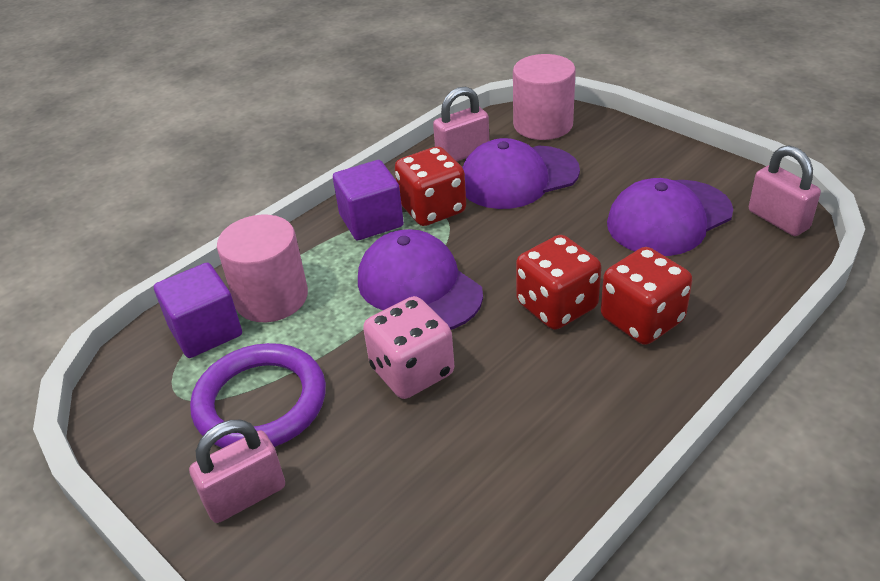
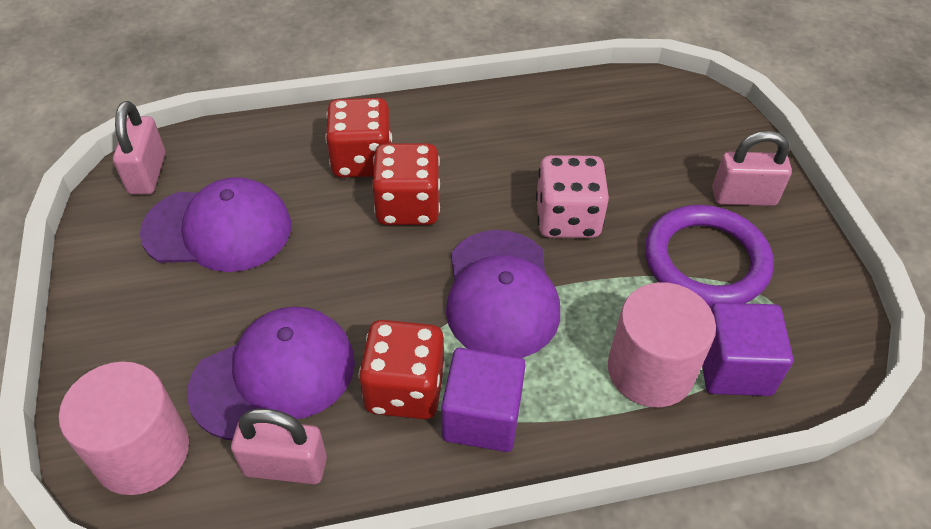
camera: 150 degrees left, 10 degrees up
purple cap [462,138,580,209] -> purple cap turned 45 degrees counterclockwise [187,306,355,440]

